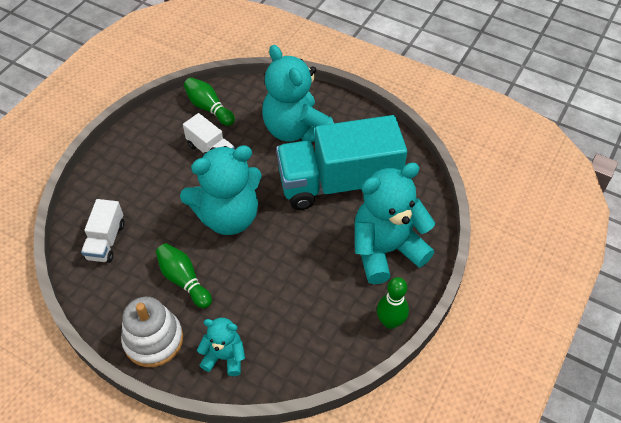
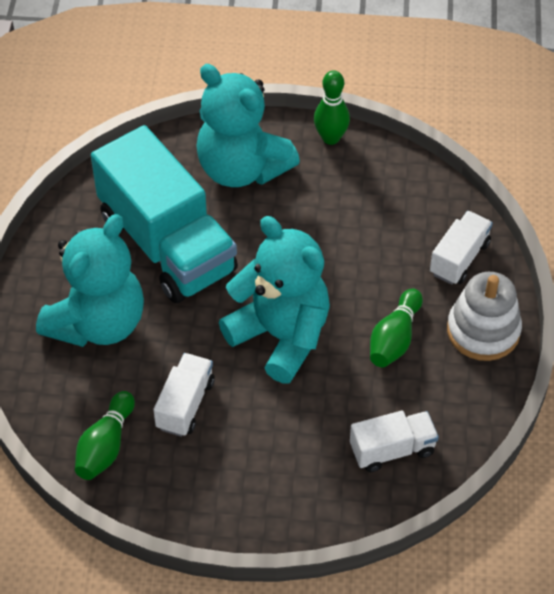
camera: 115 degrees left, 0 degrees up
turquoise teddy bear [197,318,245,376] -> white truck [430,211,493,285]

